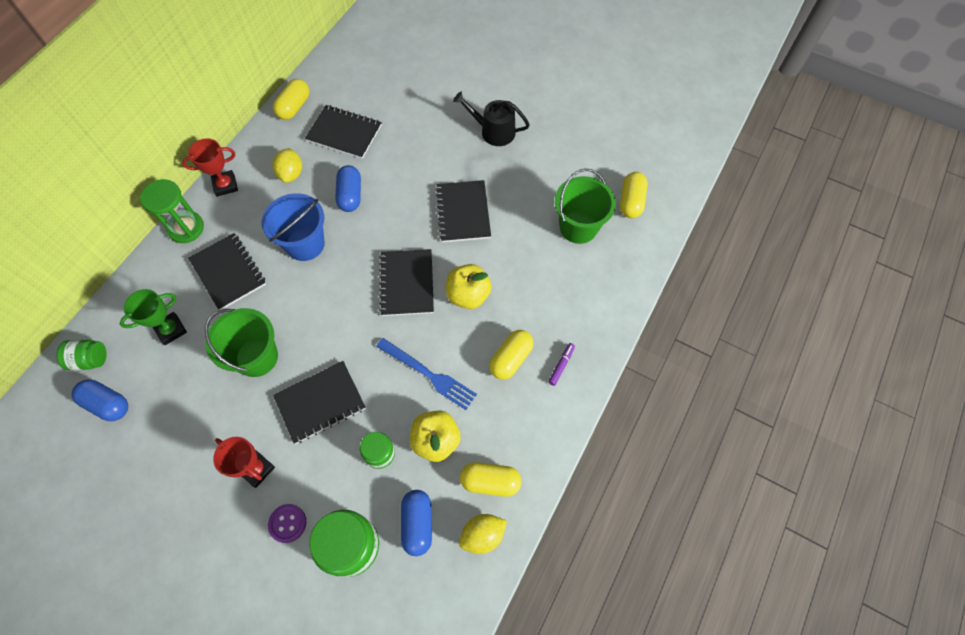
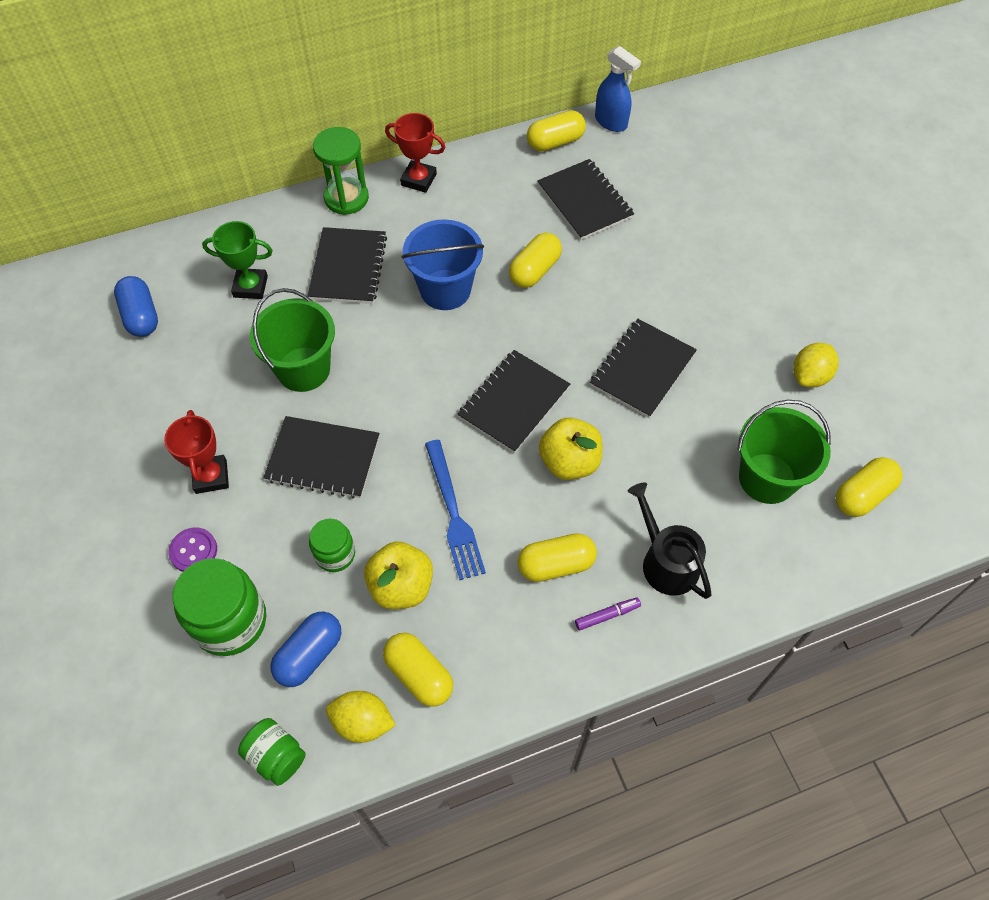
camera: 40 degrees right, 5 degrees down
green jar [57,340,107,370] -> green jar moved to [238,718,306,786]
yellow lemon [273,148,302,183] -> yellow lemon moved to [793,343,839,388]
blue capsule [335,165,361,212] -> yellow capsule [509,233,562,288]
black watering can [453,91,530,146] -> black watering can moved to [627,483,712,599]
none -> blue spray bottle [595,46,641,132]

